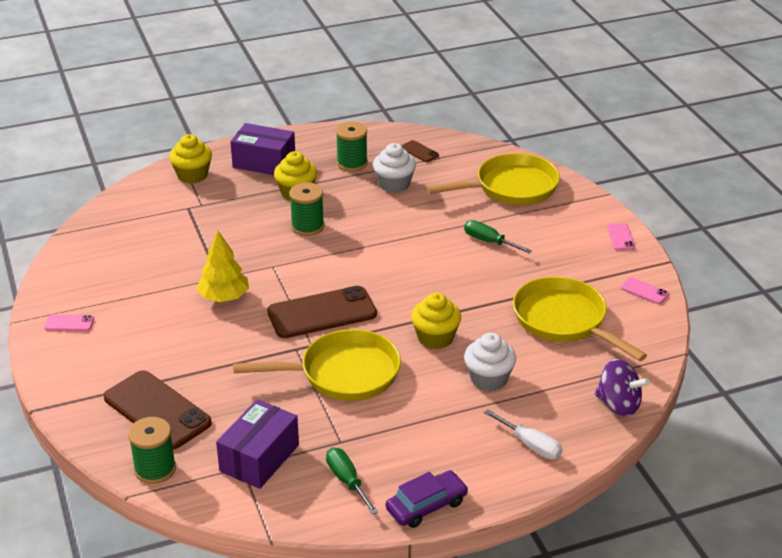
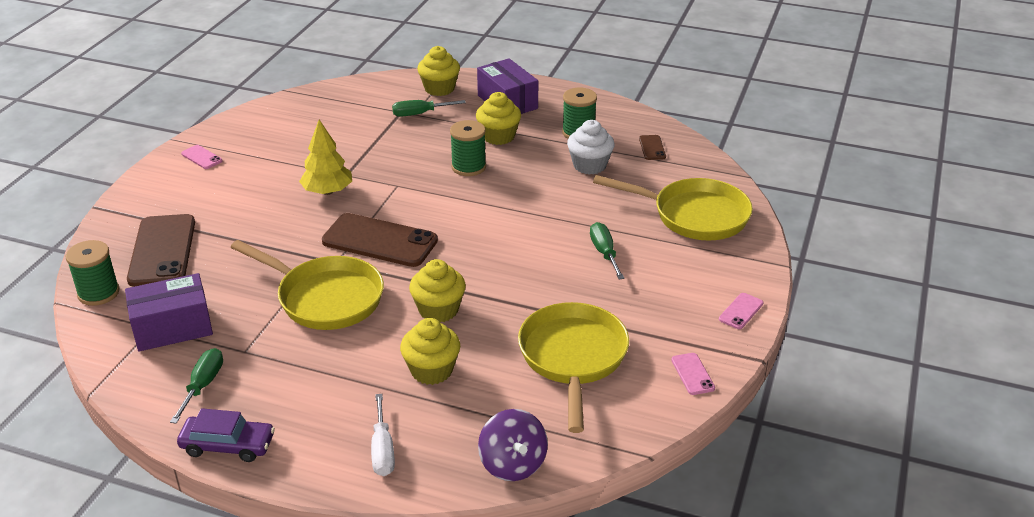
camera: 40 degrees right, 0 degrees up
white cupcake [464,333,516,391] -> yellow cupcake [400,318,460,385]
none -> green screwdriver [392,100,466,117]

